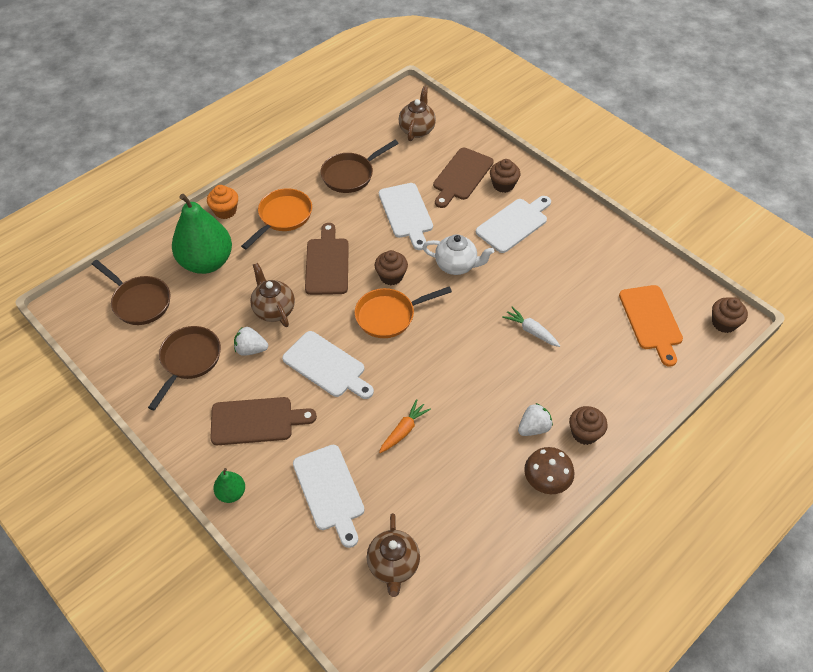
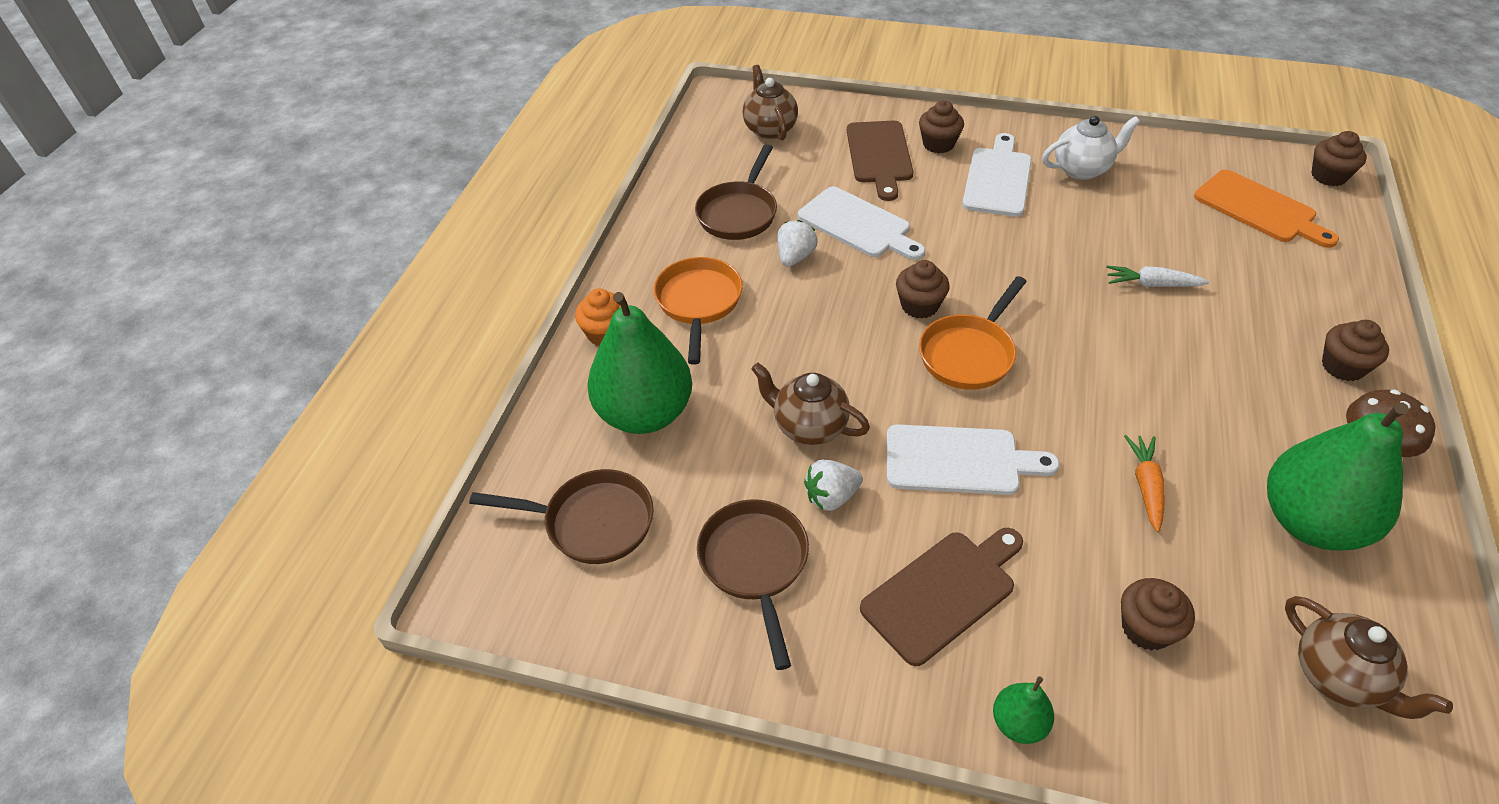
camera: 30 degrees left, 5 degrees down
white cutting board [293,445,364,548] -> brown cupcake [1121,578,1195,651]
brown cutting board [305,223,349,295] -> none
white teapot [422,234,494,275] -> white teapot moved to [1042,116,1140,180]
white strawberry [518,403,553,436] -> white strawberry moved to [777,220,817,267]
none -> green pear [1267,402,1409,551]

